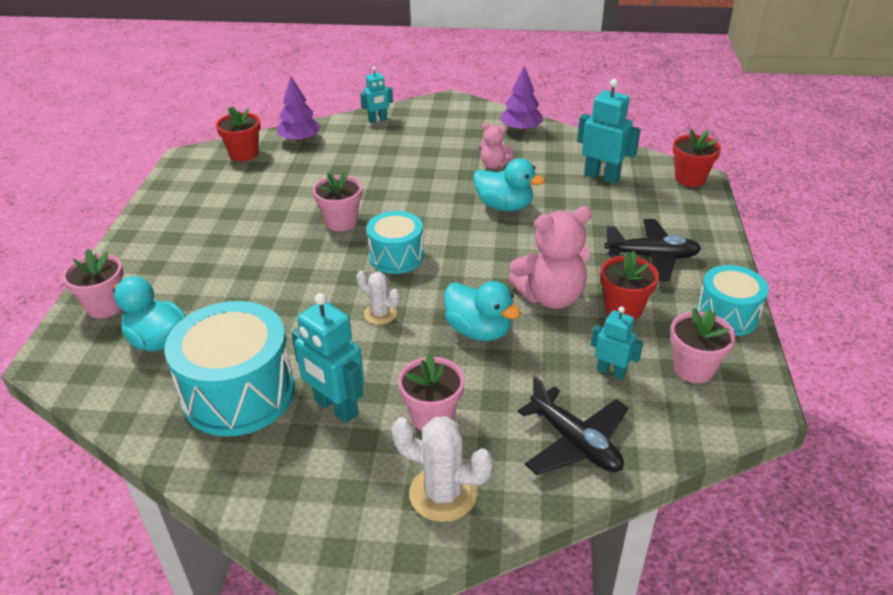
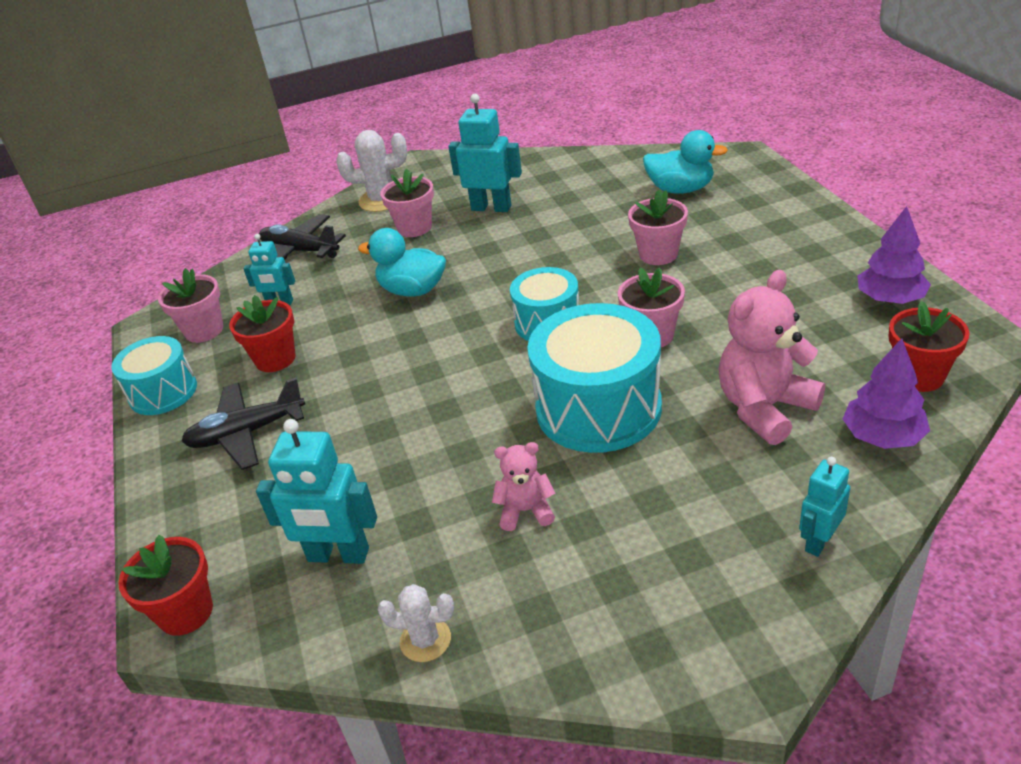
camera: 160 degrees right, 0 degrees up
pink flower pot [62,249,124,318] -> pink flower pot moved to [628,190,688,265]
turquoise drum [164,301,295,437] -> turquoise drum moved to [527,303,662,453]
white cactus [357,271,400,325] -> white cactus moved to [378,584,454,662]
turquoise duck [473,158,545,211] -> none
purple tree [500,66,543,132] -> purple tree moved to [857,206,931,304]
pink teddy bear [508,207,592,309] -> pink teddy bear moved to [718,270,825,445]

